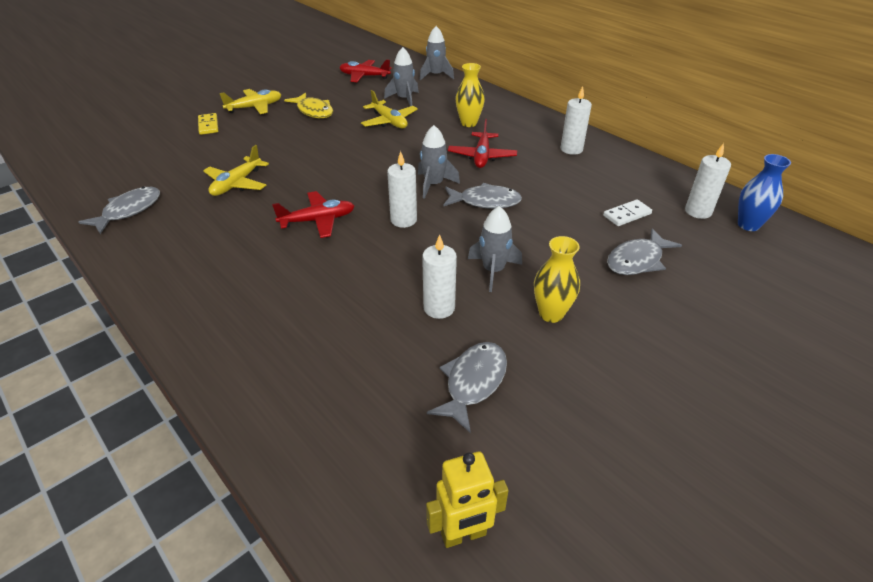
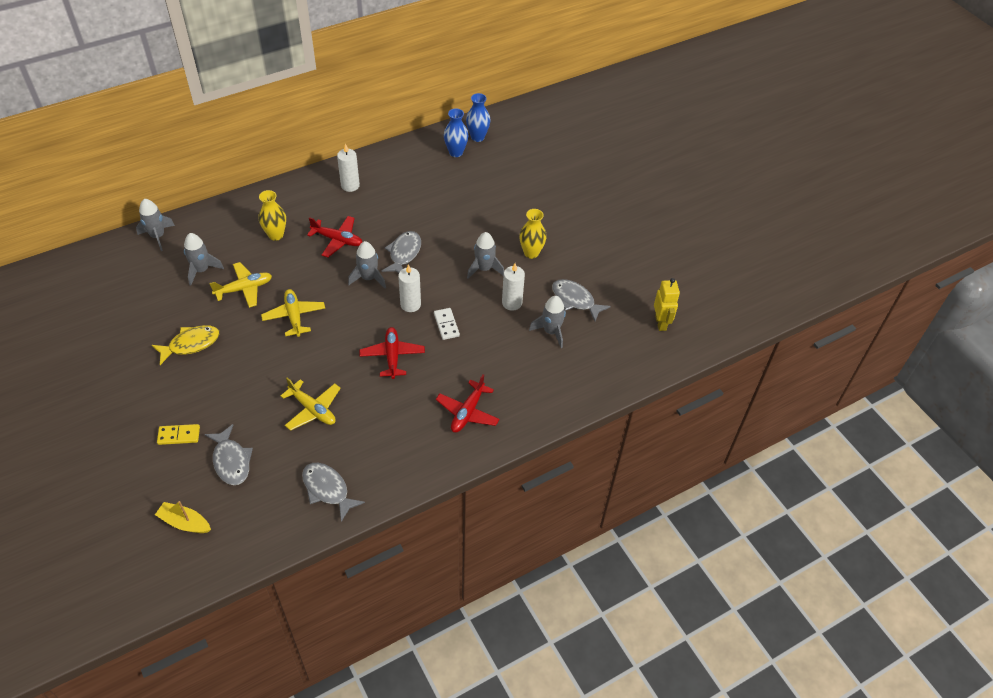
camera: 80 degrees left, 10 degrees up
yellow plane [219,89,282,114] -> yellow plane moved to [261,289,325,337]
red plane [339,59,392,82] -> red plane moved to [436,374,500,432]
white domino [603,199,652,226] -> white domino moved to [434,308,460,340]
grey fish [607,228,682,275] -> grey fish moved to [204,424,253,485]
white candle [685,143,731,219] -> blue vase [444,108,469,157]
none -> yellow boat [155,501,211,533]
none -> grey rocket [529,296,566,348]

